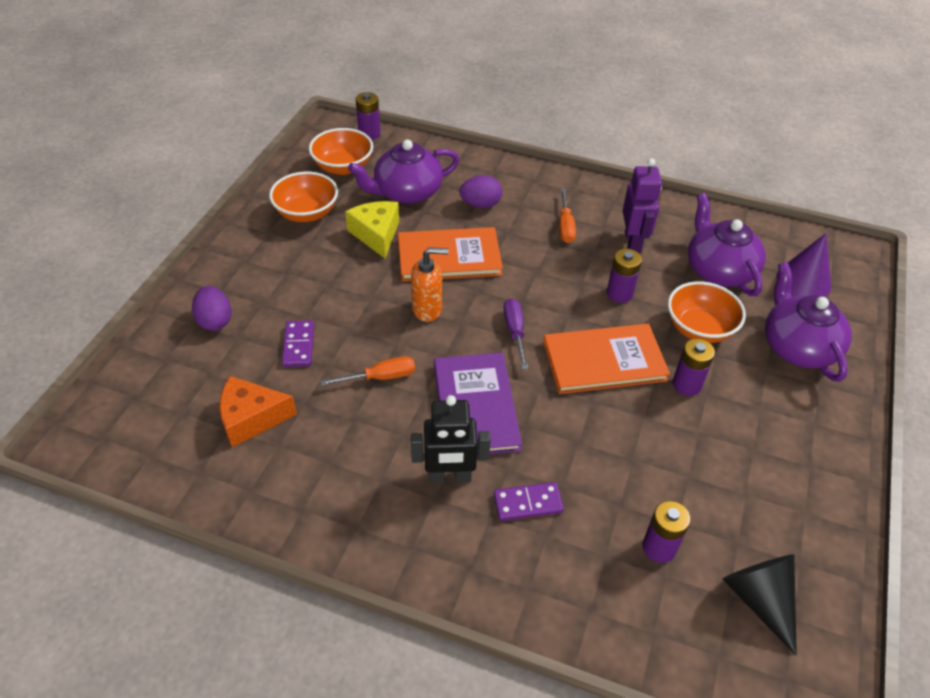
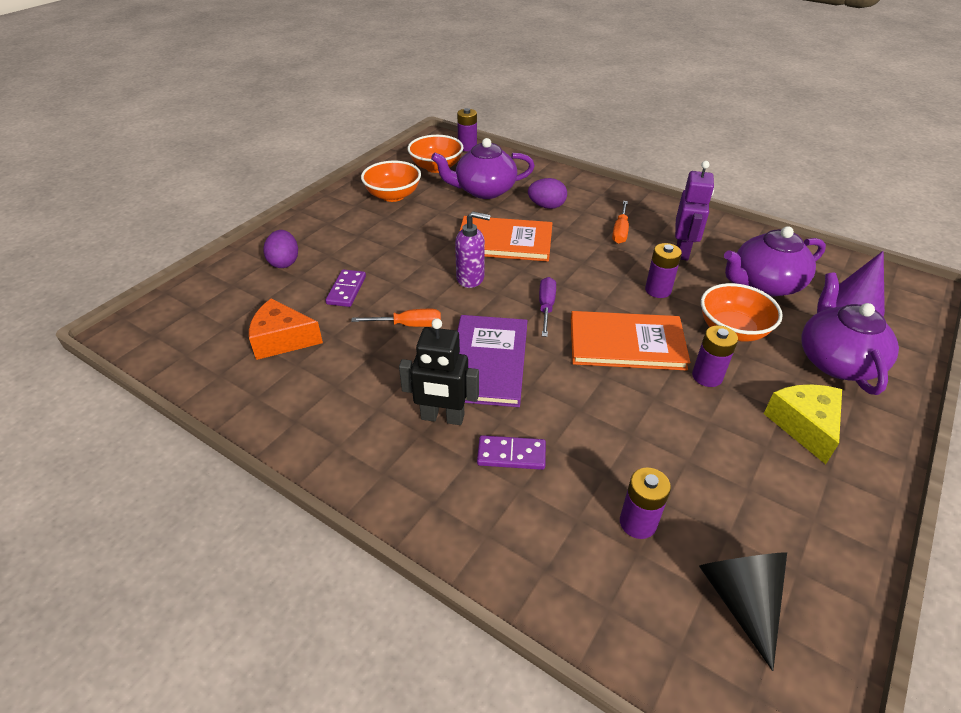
camera: 15 degrees right, 5 degrees down
yellow cheese [345,201,399,258] -> yellow cheese moved to [764,384,842,464]
orange soap dispenser [411,247,448,322] -> purple soap dispenser [455,211,491,288]
purple teapot [688,193,766,296] -> purple teapot turned 105 degrees counterclockwise [724,226,826,296]

